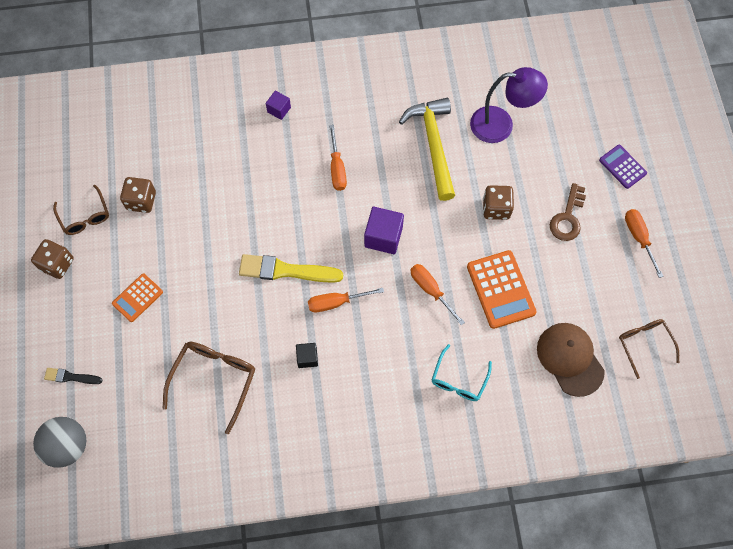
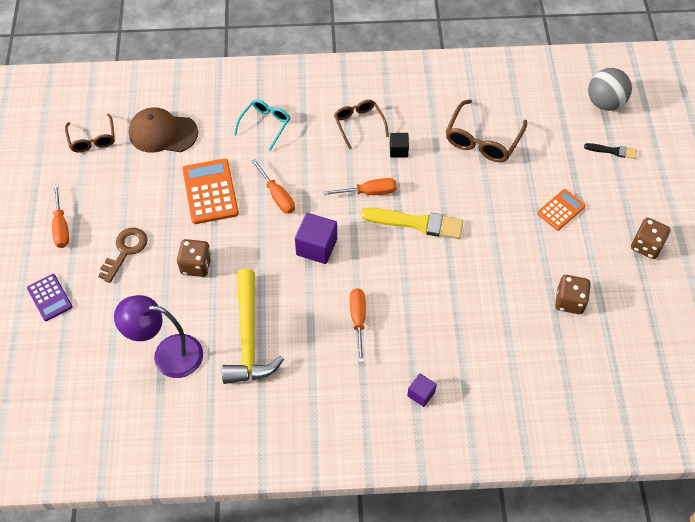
camera: 175 degrees left, 10 degrees down
brown glasses [53,184,109,235] -> brown glasses moved to [334,100,389,149]
brown cap [537,323,605,397] -> brown cap turned 120 degrees clockwise [129,107,198,153]

